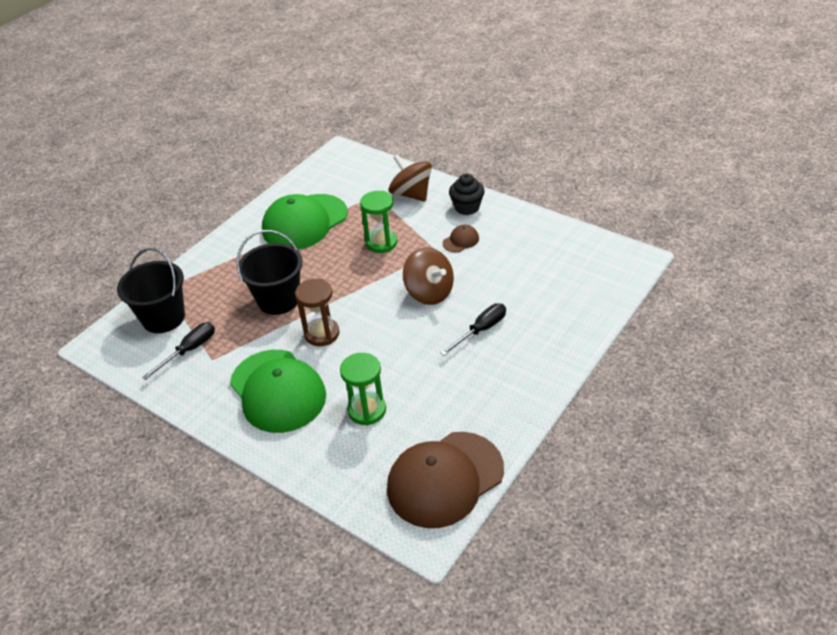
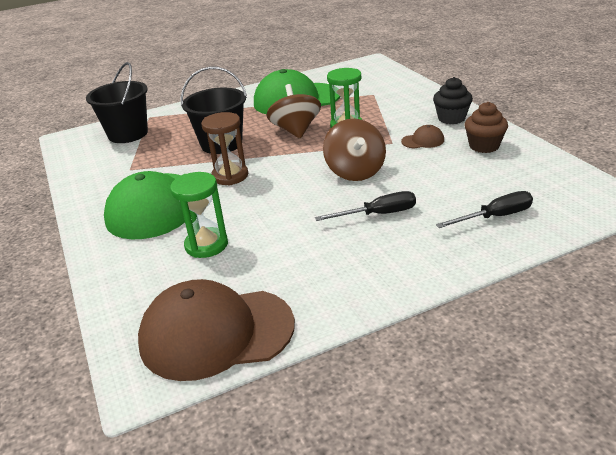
camera: 30 degrees right, 10 degrees down
black screwdriver [142,322,215,380] -> black screwdriver moved to [436,191,533,228]
brown spinning top [388,155,432,202] -> brown spinning top moved to [267,84,321,139]
none -> brown cupcake [465,102,508,153]

